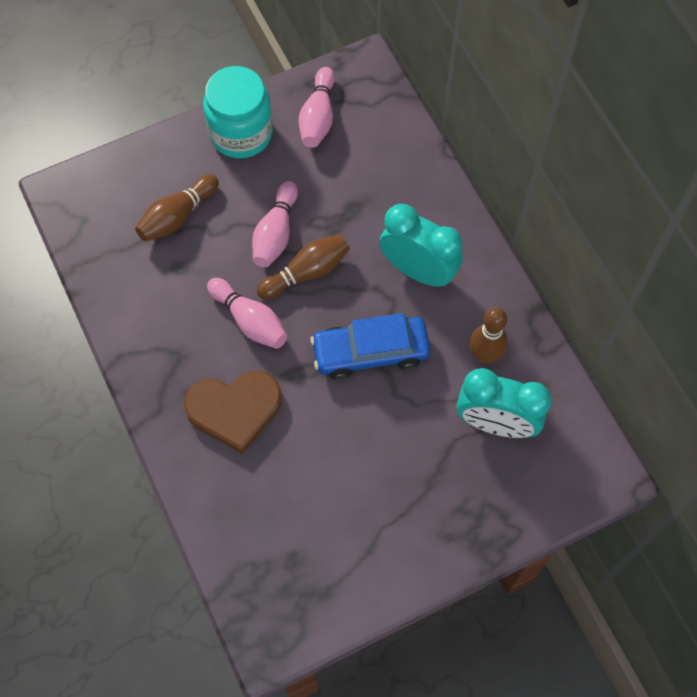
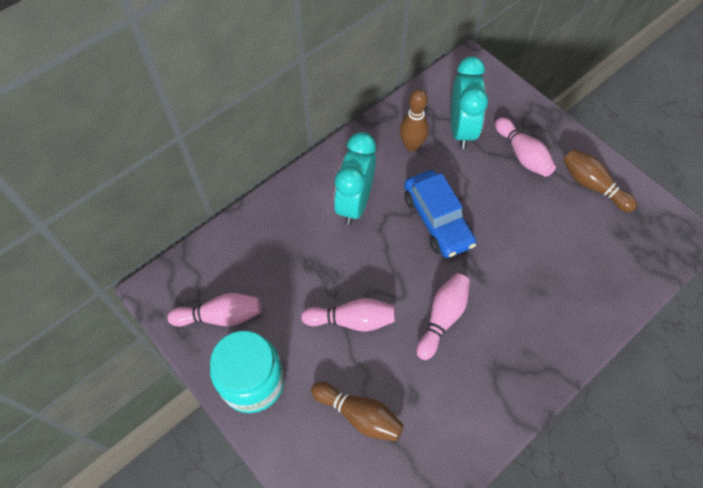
camera: 105 degrees left, 5 degrees down
brown heart [184,371,282,454] -> none
brown bowling pin [257,234,350,299] -> brown bowling pin moved to [563,149,637,212]
none -> pink bowling pin [495,117,556,177]

